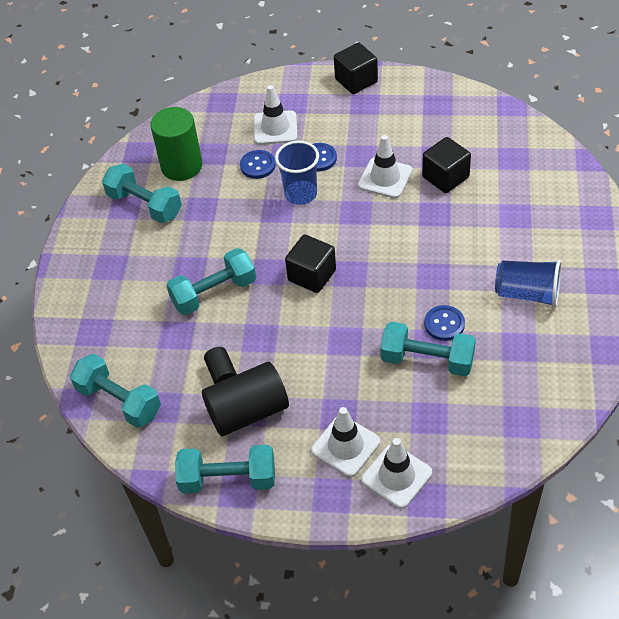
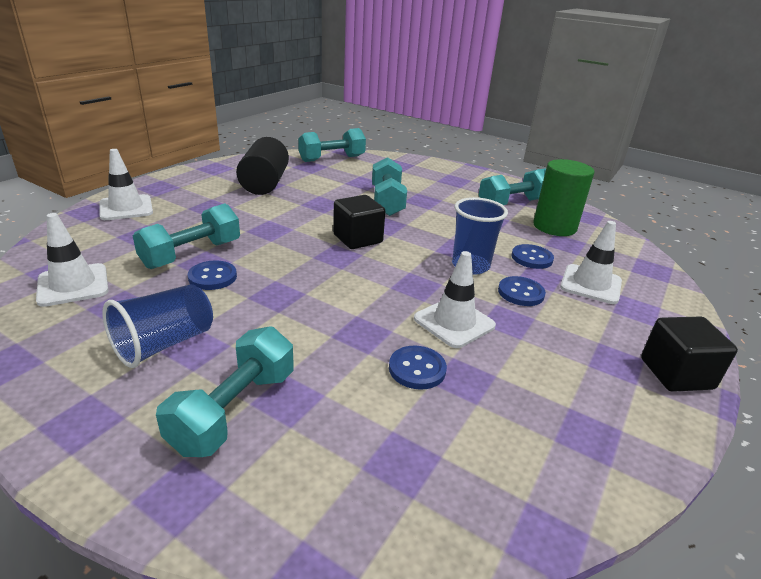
camera: 110 degrees right, 20 degrees down
turquoise dumbbell [175,445,275,493] -> turquoise dumbbell moved to [156,326,294,457]
black cylinder [204,347,237,384] -> none
white traffic cone [311,407,380,477] -> white traffic cone moved to [36,213,108,307]
black cube [422,137,471,193] -> blue button [389,346,447,390]

